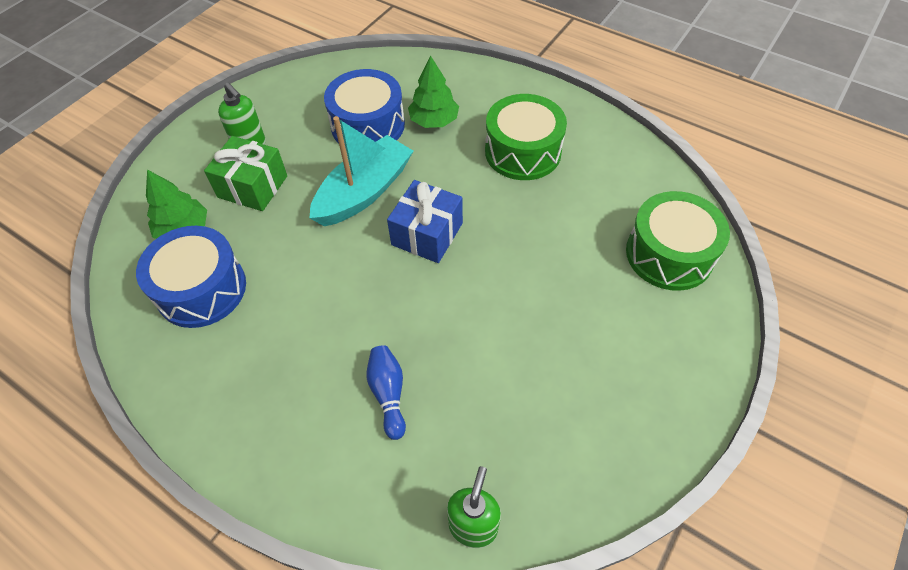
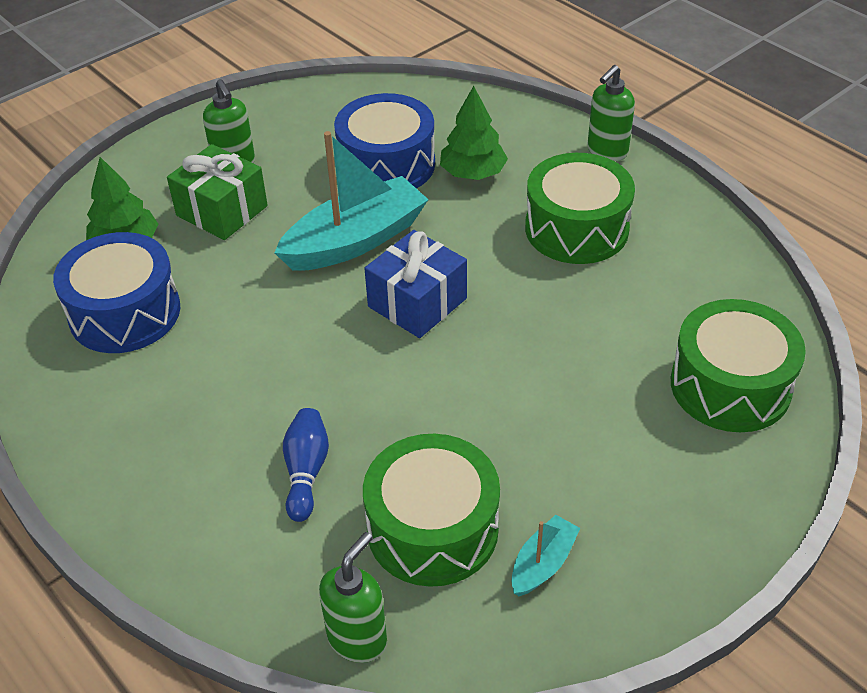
camera: 15 degrees right, 10 degrees down
none -> green drum [363,434,500,587]
none -> turquoise boat [512,515,580,596]
none -> green soap dispenser [588,65,635,161]

